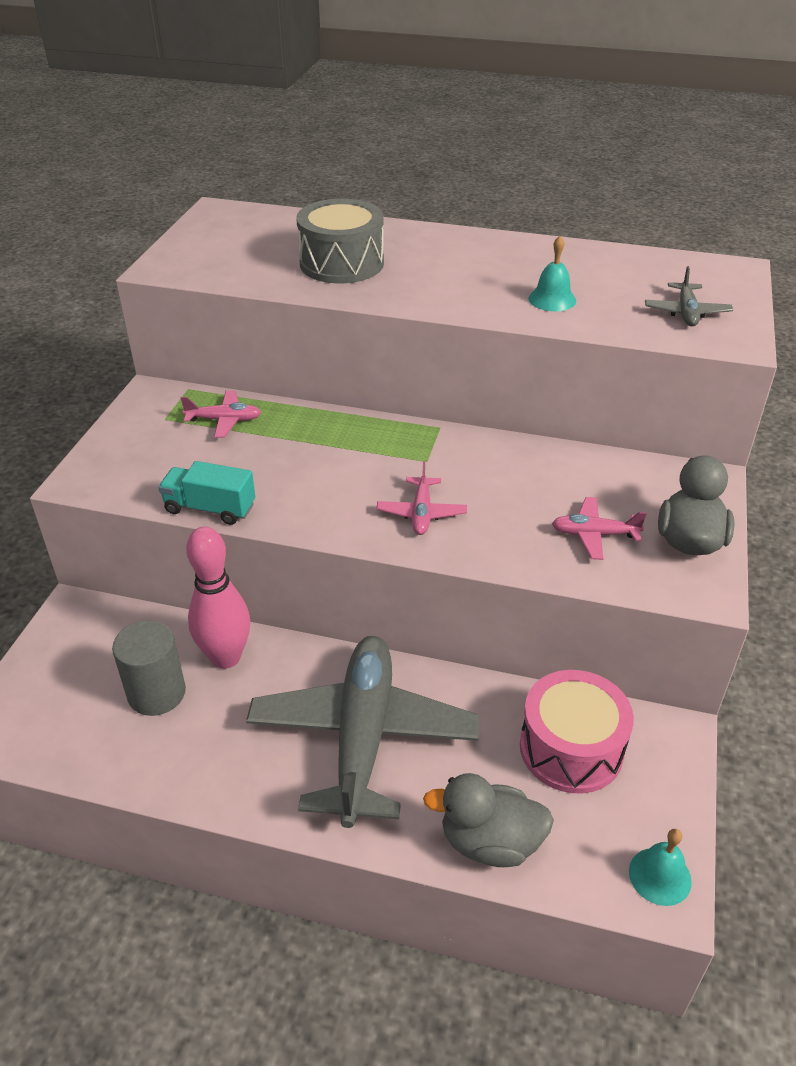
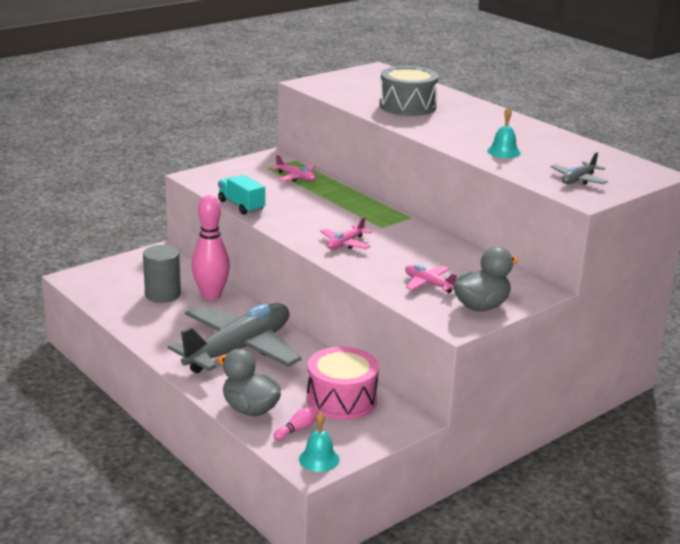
camera: 35 degrees right, 15 degrees down
none -> pink bowling pin [274,406,320,440]

